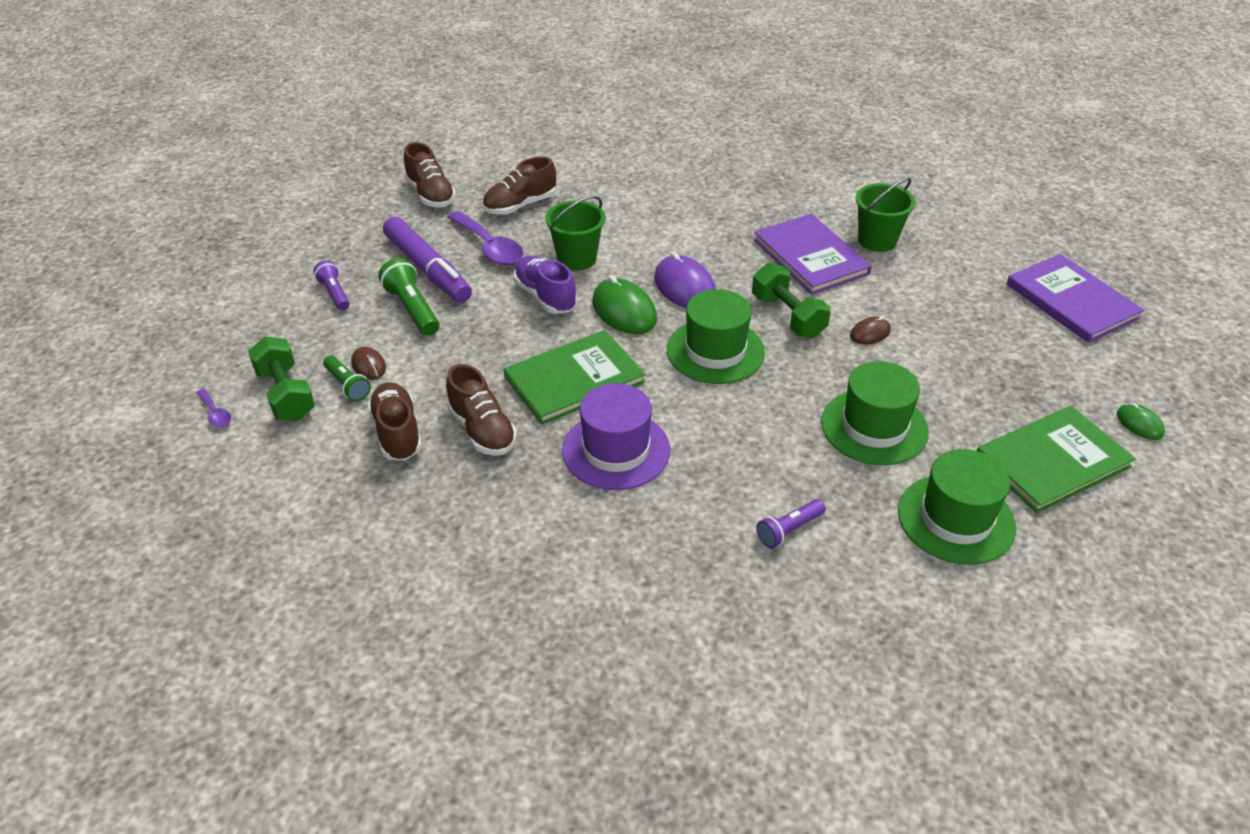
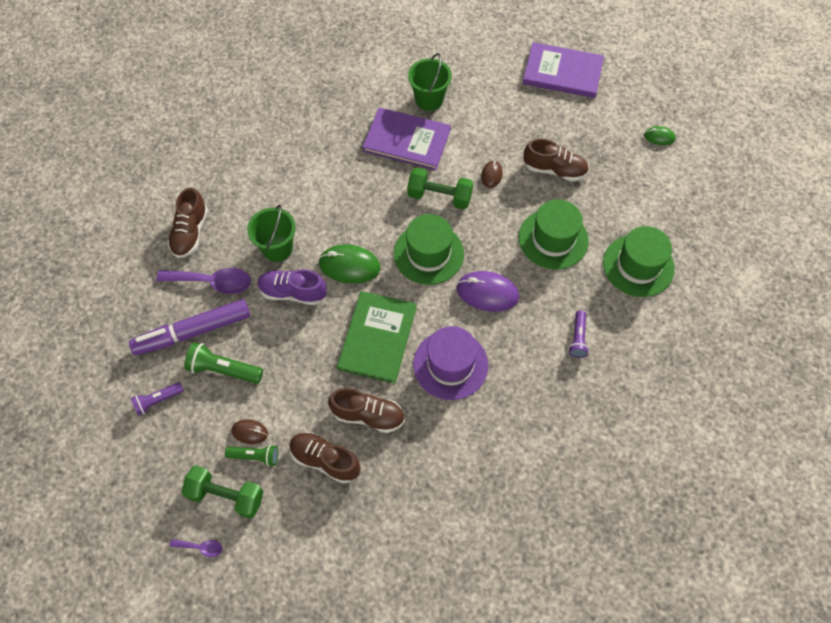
camera: 45 degrees left, 20 degrees up
purple flashlight [313,260,349,311] -> purple flashlight turned 45 degrees counterclockwise [131,382,184,416]
purple marker [383,216,472,303] -> purple marker turned 150 degrees clockwise [129,299,250,355]
brown shoe [404,142,456,208] -> brown shoe moved to [523,138,589,181]
purple mouse [654,252,716,308] -> purple mouse moved to [457,271,519,312]
green book [977,406,1136,513] -> none

